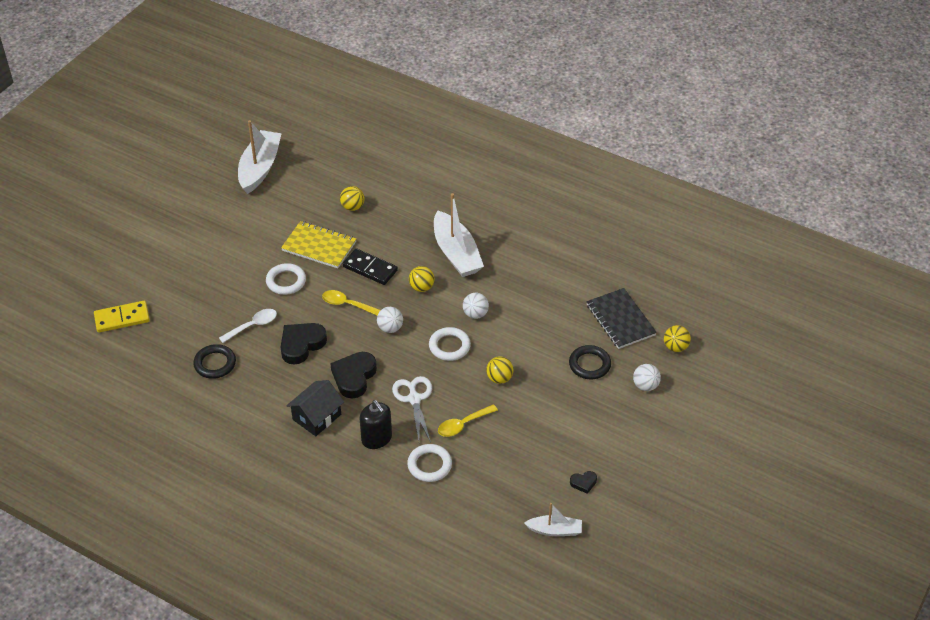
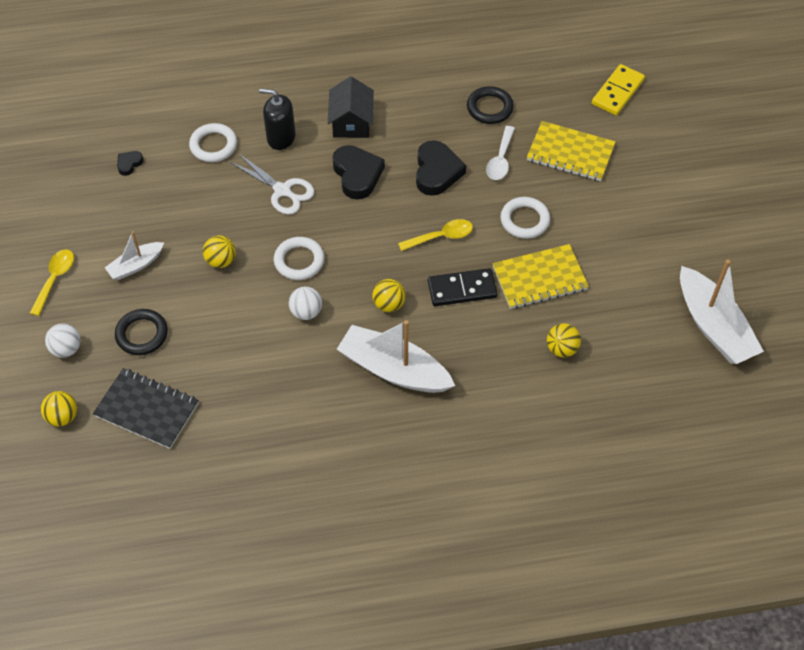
camera: 140 degrees right, 10 degrees up
white ball [377,307,403,333] -> none
yellow spoon [438,404,498,437] -> yellow spoon moved to [30,249,74,316]
white boat [524,503,582,536] -> white boat moved to [105,231,164,280]
black heart [570,471,597,494] -> black heart moved to [117,151,144,176]
none -> yellow notebook [527,121,616,181]

